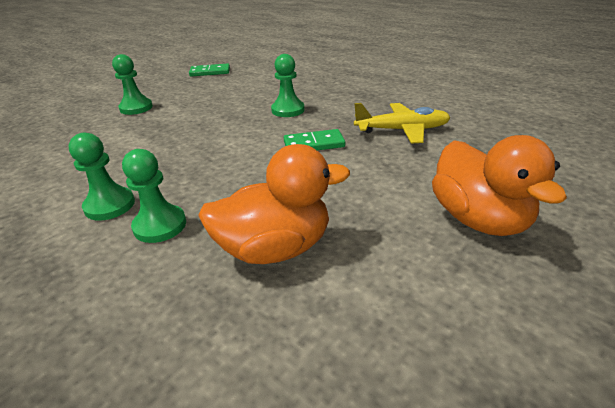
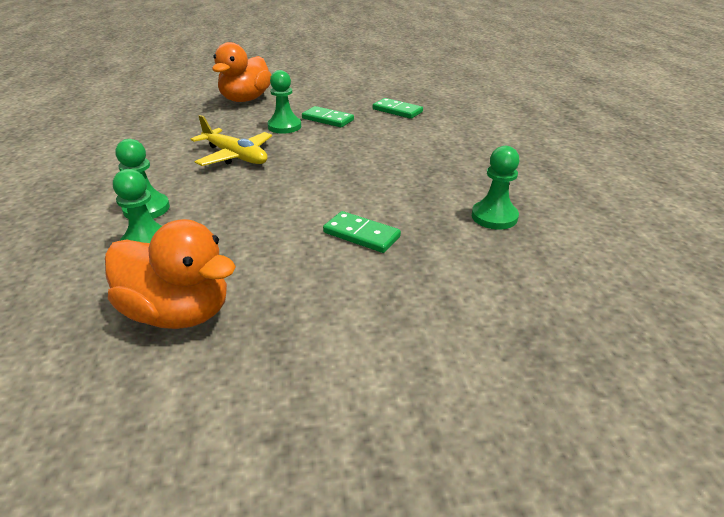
camera: 40 degrees right, 0 degrees up
green pawn [271,54,304,117] -> green pawn moved to [472,146,519,230]
yellow plane [354,103,451,144] -> yellow plane moved to [191,115,272,166]
orange duck [432,135,567,236] -> orange duck moved to [212,42,271,102]
none -> green domino [302,106,354,127]

